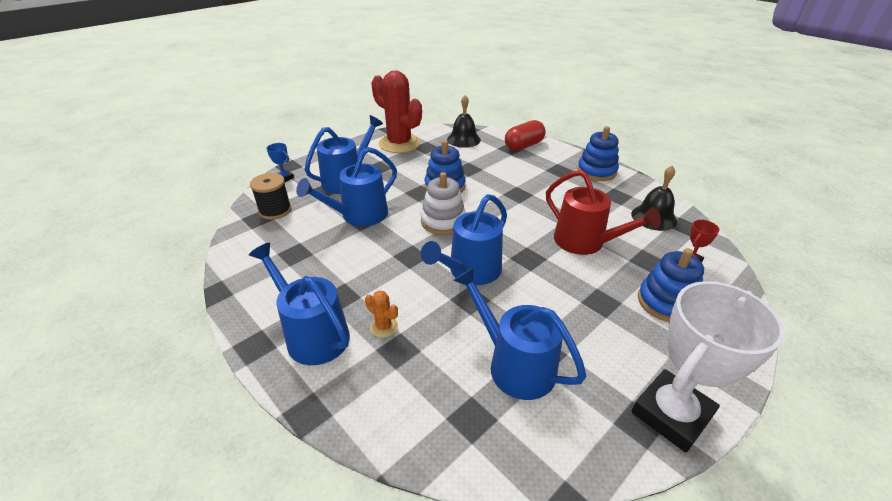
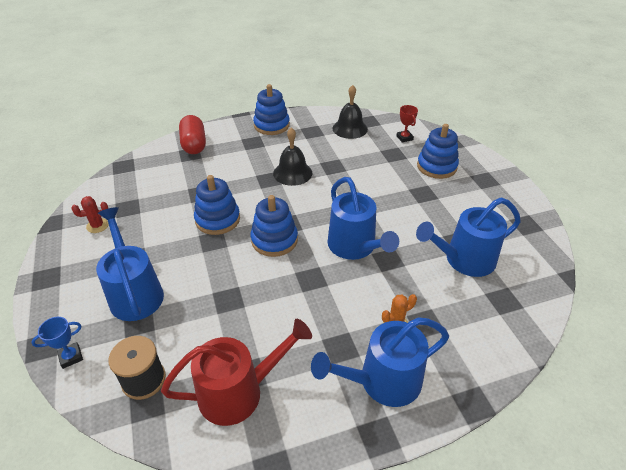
camera: 65 degrees left, 5 degrees up
blue watering can [296,147,397,226] -> none
red cactus [371,70,422,153] -> red cactus [72,196,109,233], size x0.40
white stacking toy [421,172,466,235] -> blue stacking toy [250,195,298,257]
black bell [447,95,481,148] -> black bell moved to [273,128,312,186]
red watering can [546,170,661,255] -> red watering can moved to [161,319,312,426]
white trophy [631,281,784,453] -> none

